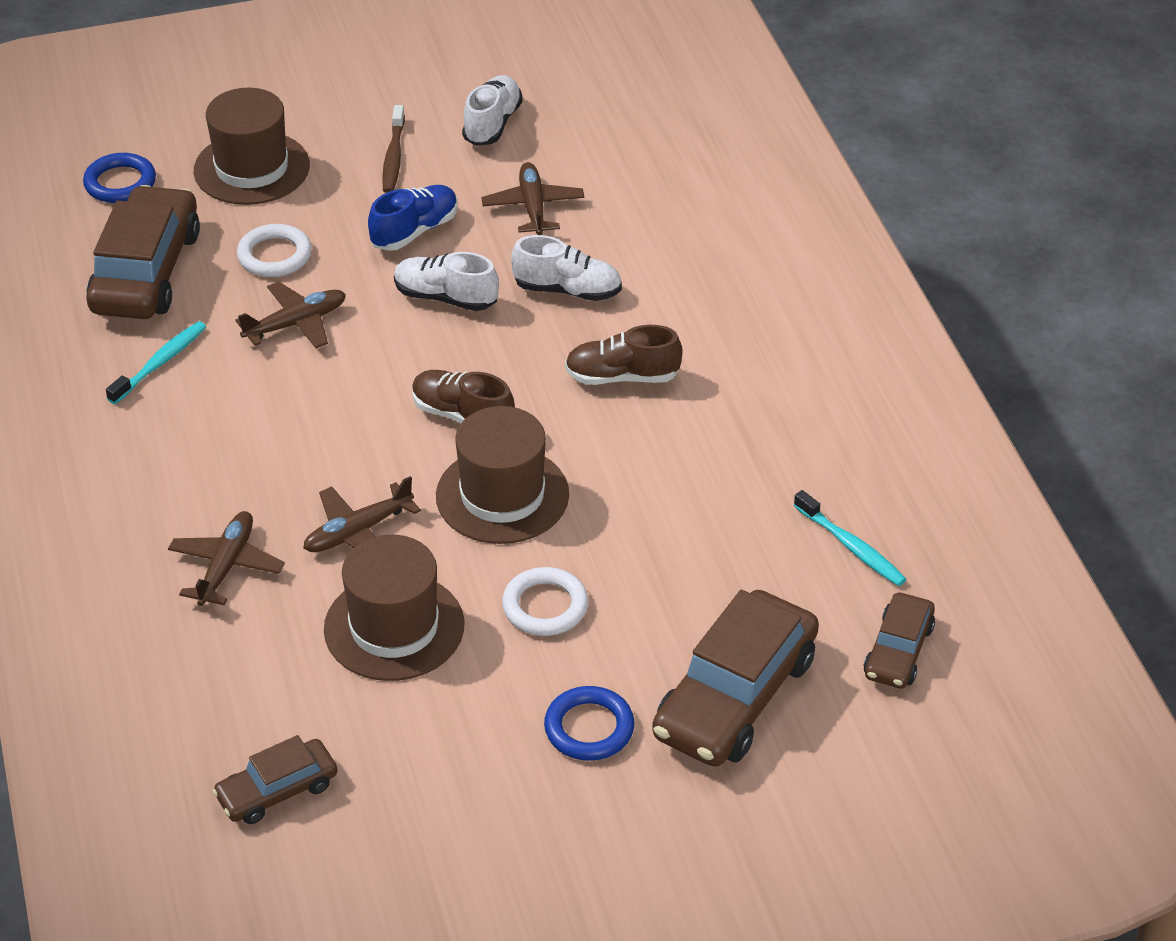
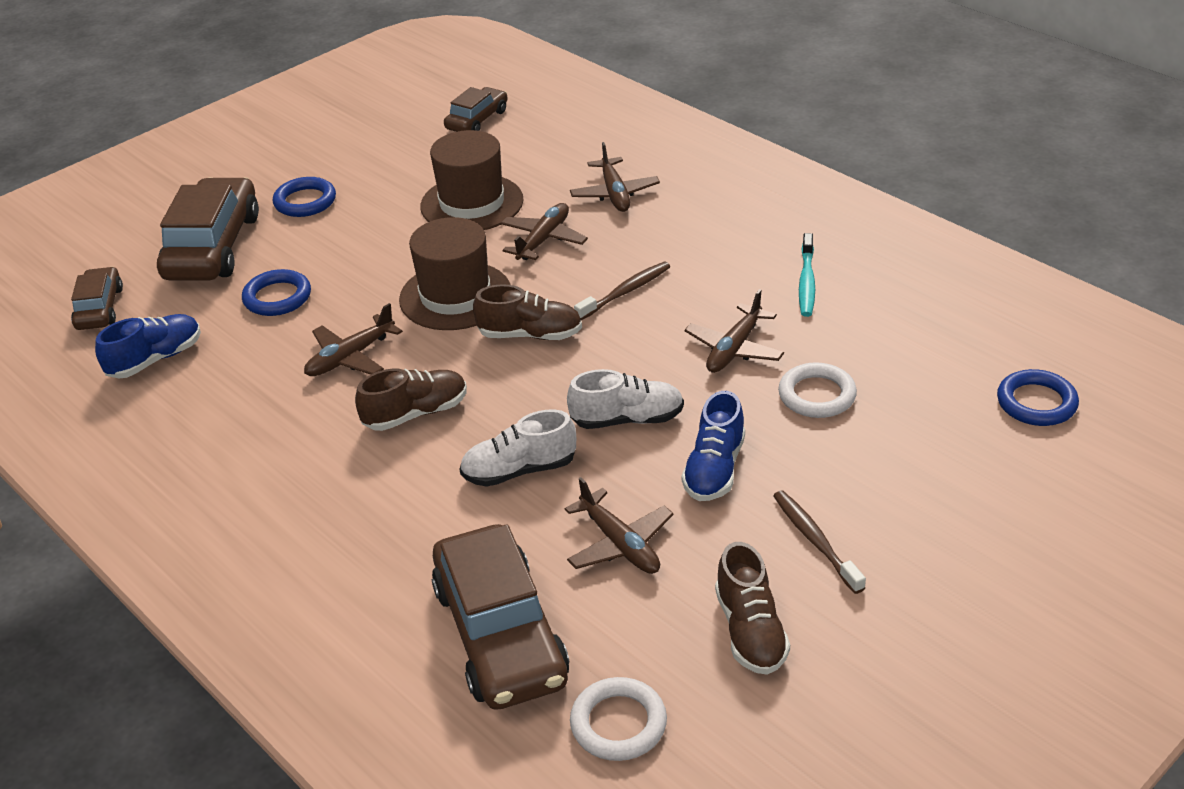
camera: 155 degrees right, 5 degrees down
brown car [87,185,200,319] -> brown car moved to [432,524,569,710]
brown hat [194,88,310,205] -> none
white shoe [462,75,523,146] -> brown shoe [715,542,790,675]
white ring [502,567,588,636] -> white ring moved to [570,677,667,761]
turquoise toothbrush [794,490,906,586] -> blue shoe [95,314,201,379]
none -> blue ring [242,269,311,316]
none -> brown plane [304,303,403,376]
none -> brown toothbrush [574,262,670,320]

